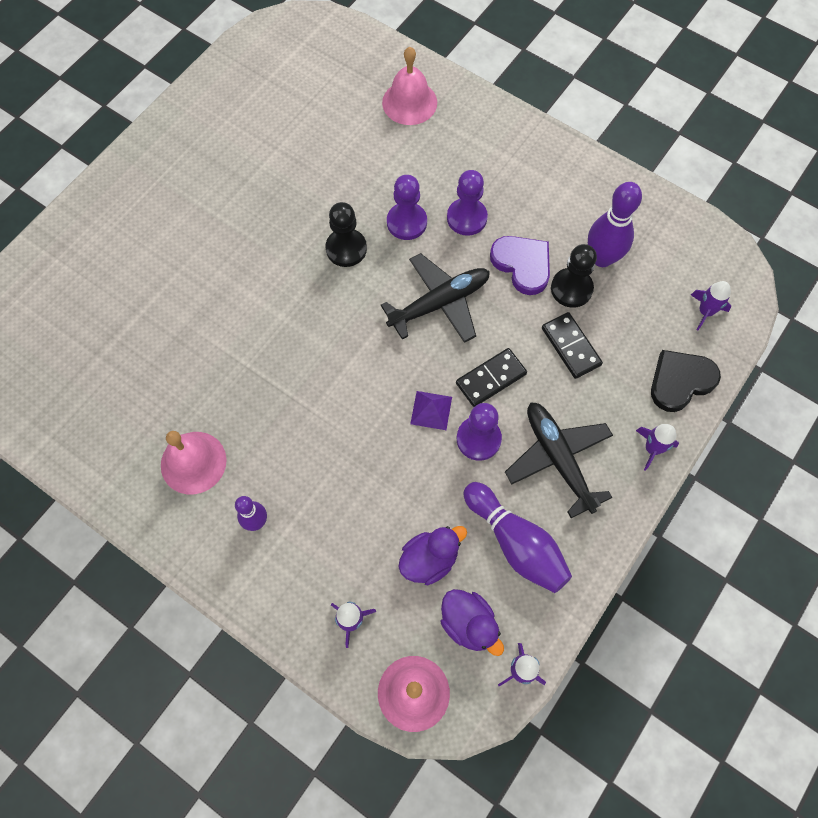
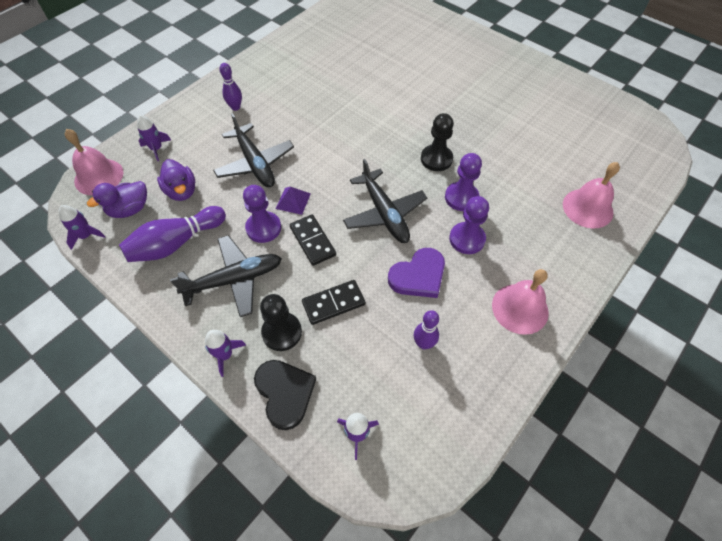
camera: 95 degrees right, 10 degrees down
pink bell [161,431,227,494] -> pink bell moved to [492,269,549,335]
black pawn [551,244,597,308] -> black pawn moved to [260,294,302,351]
purple bowling pin [588,182,642,267] -> purple bowling pin [414,310,439,349], size x0.59
none -> black plane [213,113,294,187]

